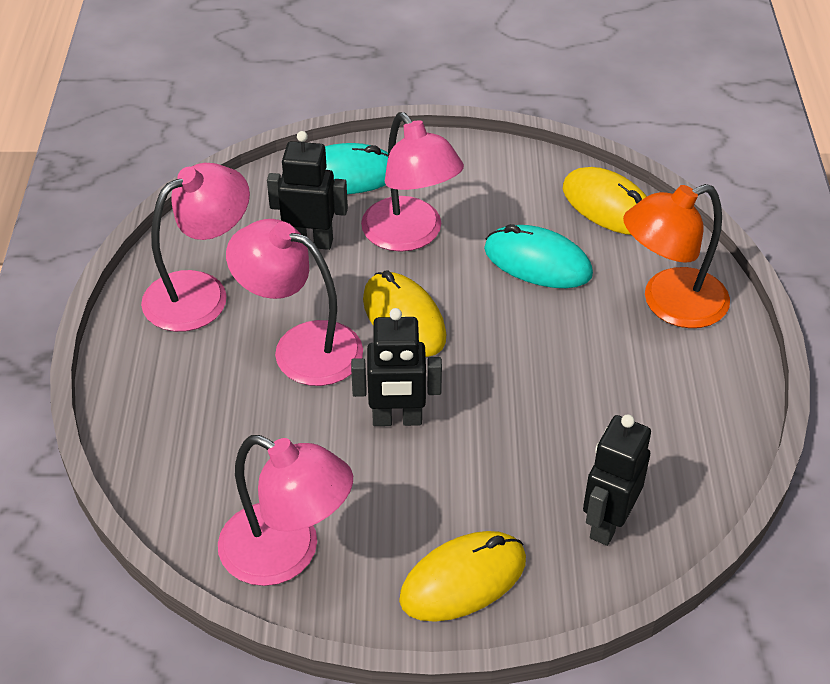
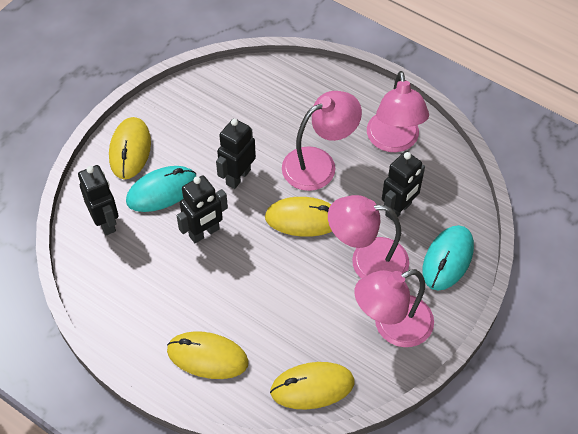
camera: 125 degrees right, 10 degrees up
pink lamp [218,435,353,586] -> pink lamp moved to [354,269,434,347]
turquoise mouse [484,224,593,288] -> turquoise mouse moved to [126,166,196,212]
orange lamp [623,184,730,328] -> yellow mouse [167,331,249,379]
none -> black robot [176,175,228,243]

